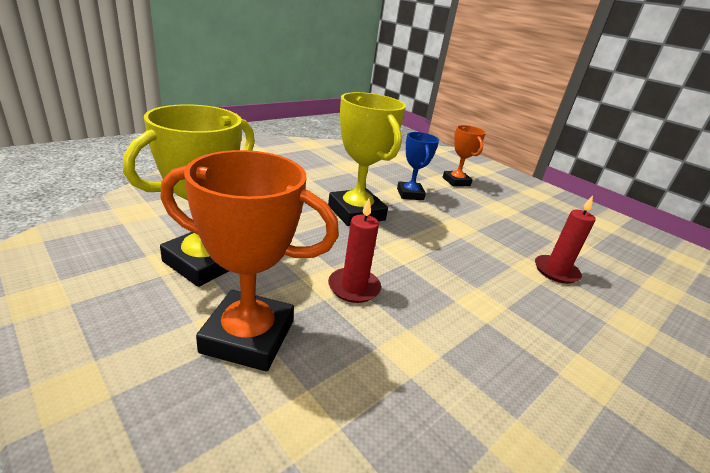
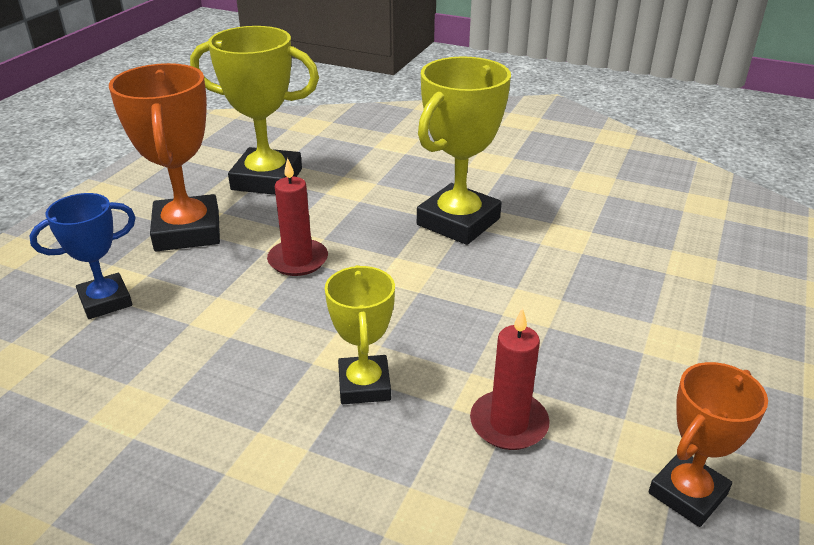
camera: 70 degrees right, 5 degrees up
blue trophy [397,132,439,200] -> blue trophy moved to [29,193,136,319]
orange trophy [443,125,486,186] -> orange trophy moved to [648,362,768,527]
none -> yellow trophy [325,265,395,404]

